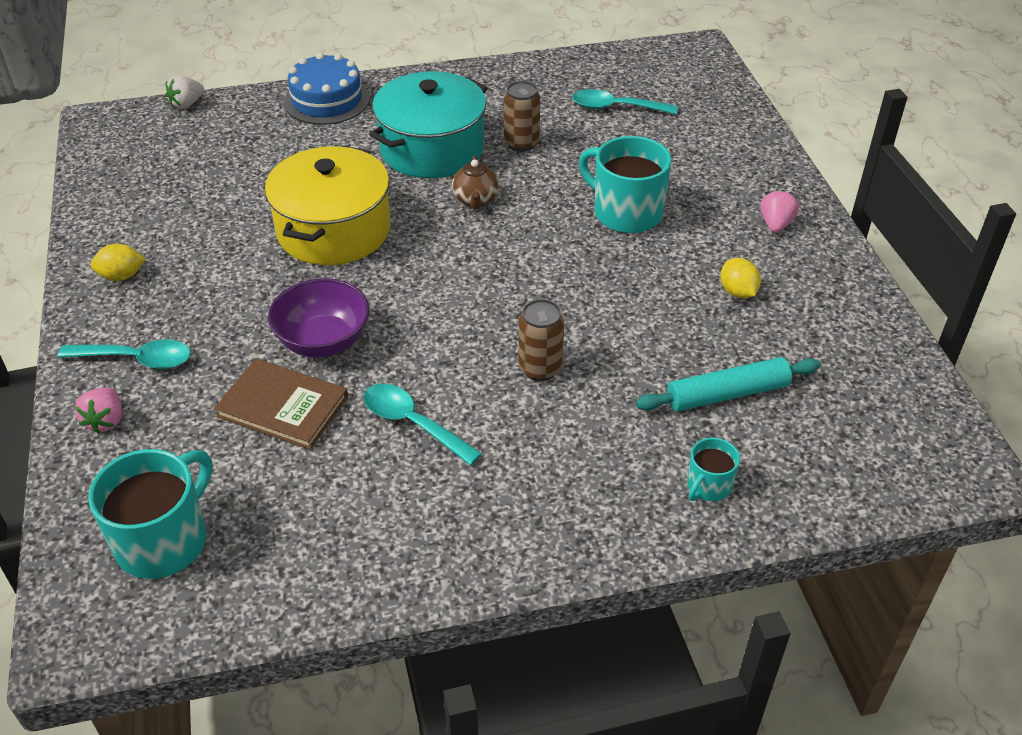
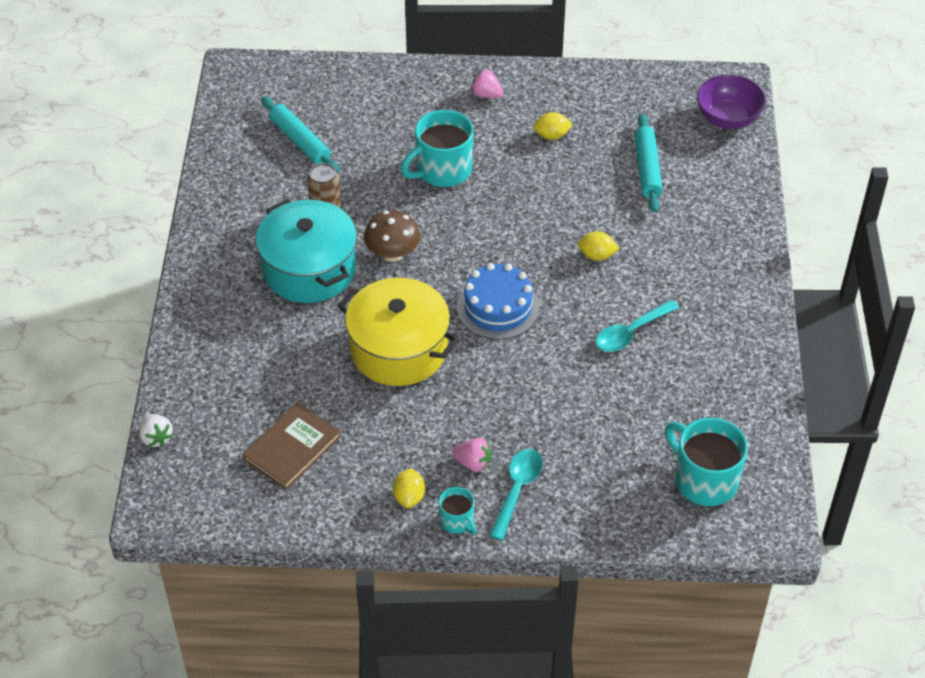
camera: 75 degrees left, 5 degrees up
pink strawberry [75,387,122,434] -> pink strawberry moved to [452,438,491,472]
brown book [214,358,348,450] -> brown book moved to [242,402,341,490]
purple bowl [268,278,369,358] -> purple bowl moved to [697,75,766,129]
blue cake [284,53,370,125] -> blue cake moved to [457,263,539,340]
brown teapot [452,156,499,209] -> brown mushroom [364,211,420,262]
brown can [518,299,564,381] -> yellow lemon [577,231,619,261]
turquoise spoon [572,89,678,115] -> turquoise rolling pin [261,96,340,173]
turquoise mug [687,437,740,501] -> turquoise mug moved to [439,487,476,534]

